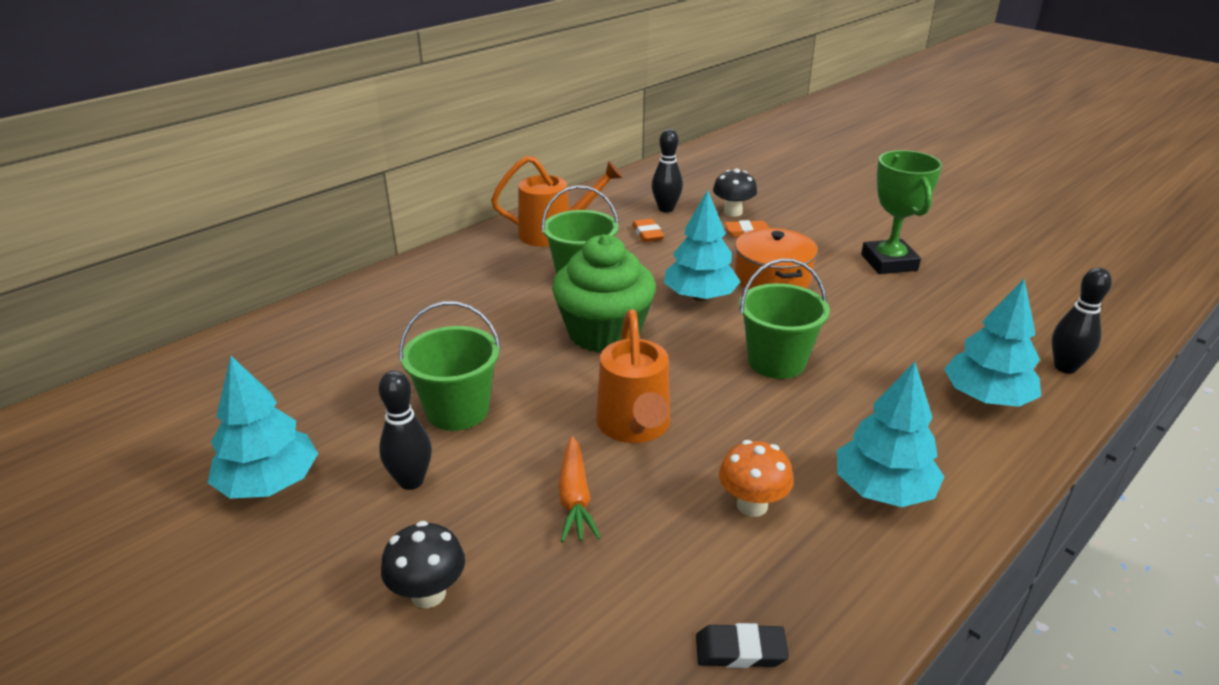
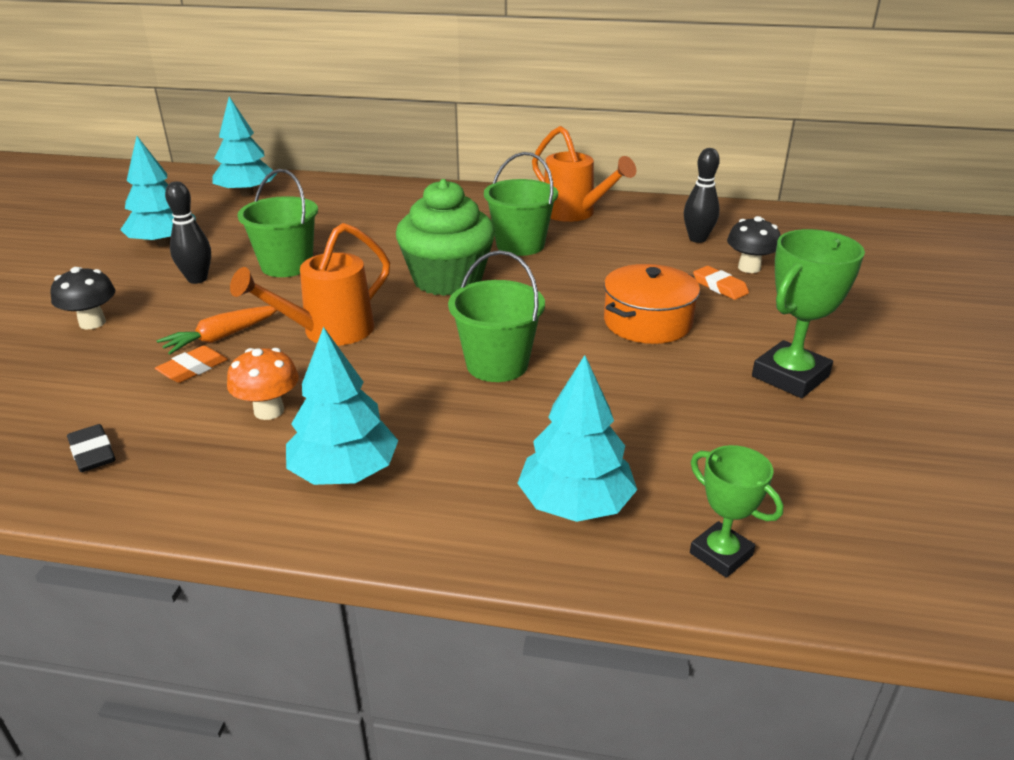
camera: 55 degrees right, 0 degrees up
orange eraser [632,219,664,242] -> orange eraser moved to [155,345,228,383]
turquoise tree [664,190,741,301] -> turquoise tree moved to [212,96,277,196]
black bowling pin [1051,268,1112,374] -> green trophy [690,445,783,578]

